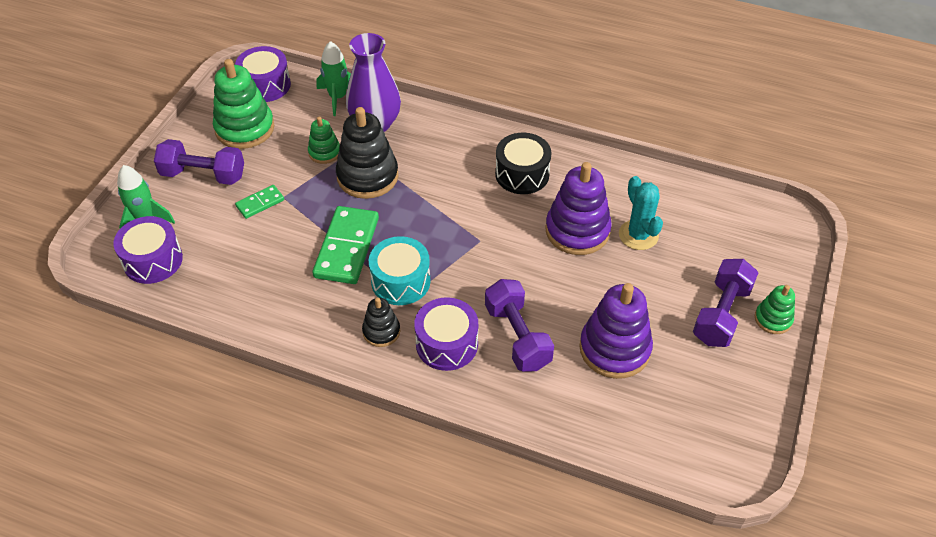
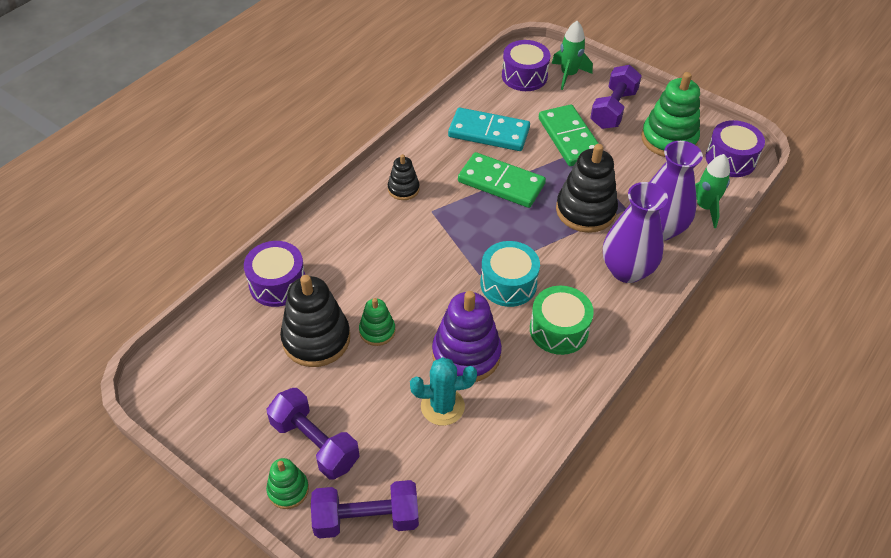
camera: 105 degrees right, 0 degrees up
green domino [235,185,284,219] -> green domino [539,104,599,166], size x1.95
green stacking toy [308,116,340,164] -> green stacking toy moved to [359,298,395,346]
turquoise drum [369,236,431,305] -> turquoise drum moved to [480,241,540,307]
purple drum [414,297,478,371] -> purple drum moved to [244,241,305,307]
purple dumbbell [485,279,554,371] -> purple dumbbell moved to [311,480,419,539]
black drum [495,133,551,194] -> green drum [530,286,594,355]
purple stacking toy [579,283,653,379] -> black stacking toy [280,275,350,367]
none -> turquoise domino [448,108,530,151]
none -> purple vase [603,182,668,283]

